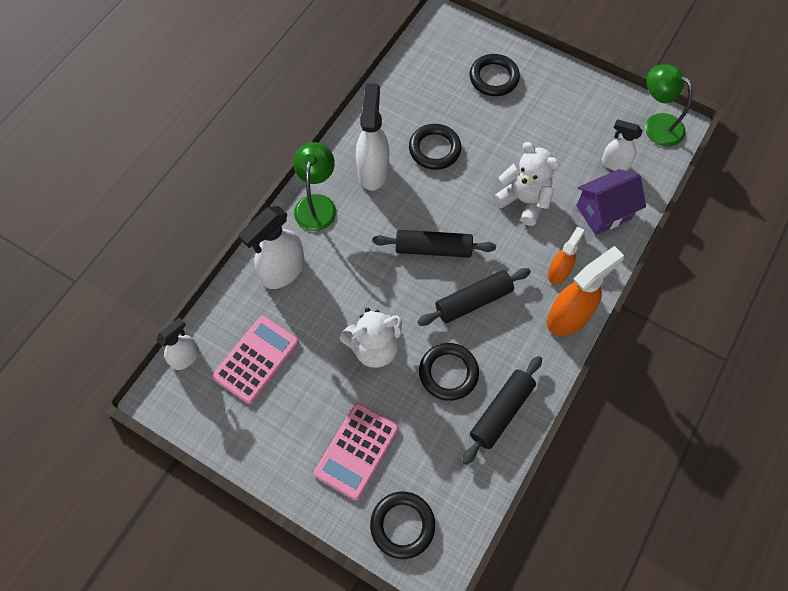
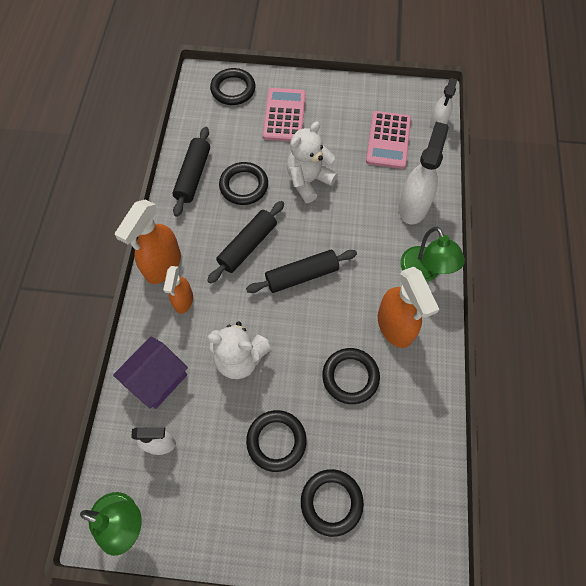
camera: 155 degrees right, 0 degrees up
white spray bottle [356,83,389,191] -> orange spray bottle [378,267,439,348]
none -> black ring [246,410,307,472]

